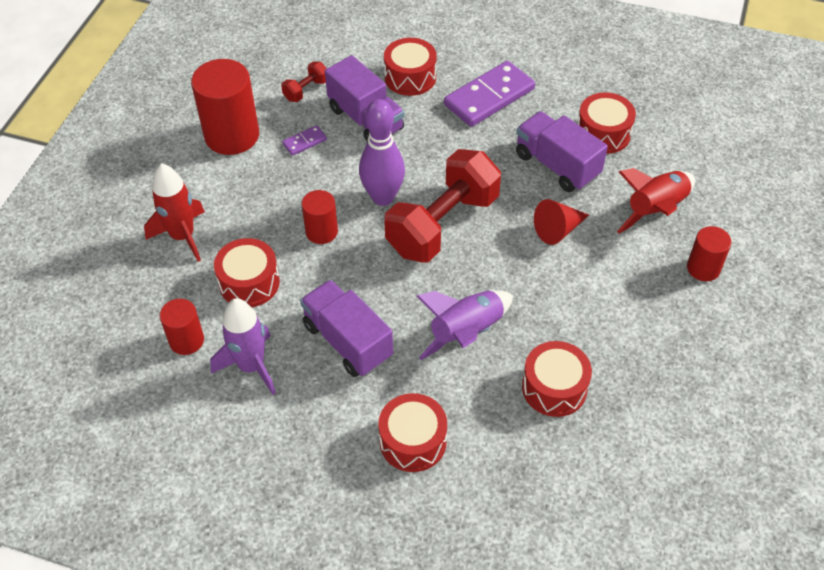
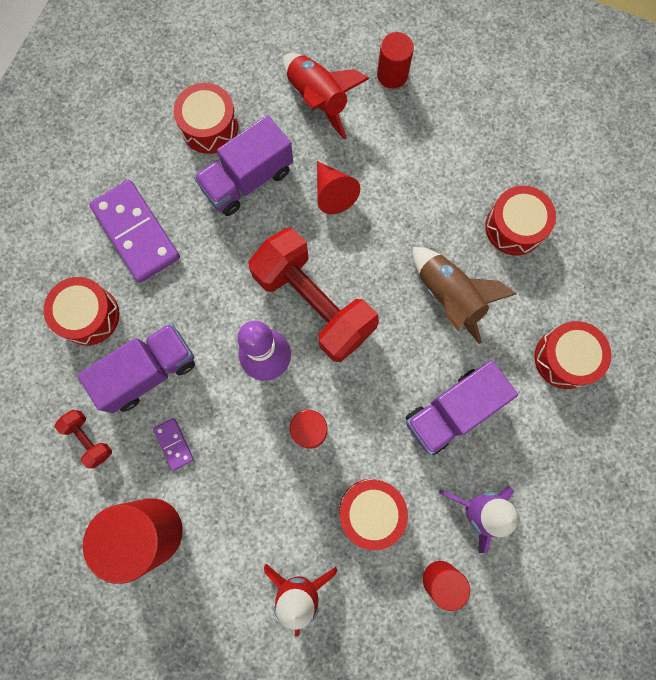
camera: 85 degrees left, 25 degrees up
purple rocket [417,290,513,360] -> brown rocket [413,247,516,344]

